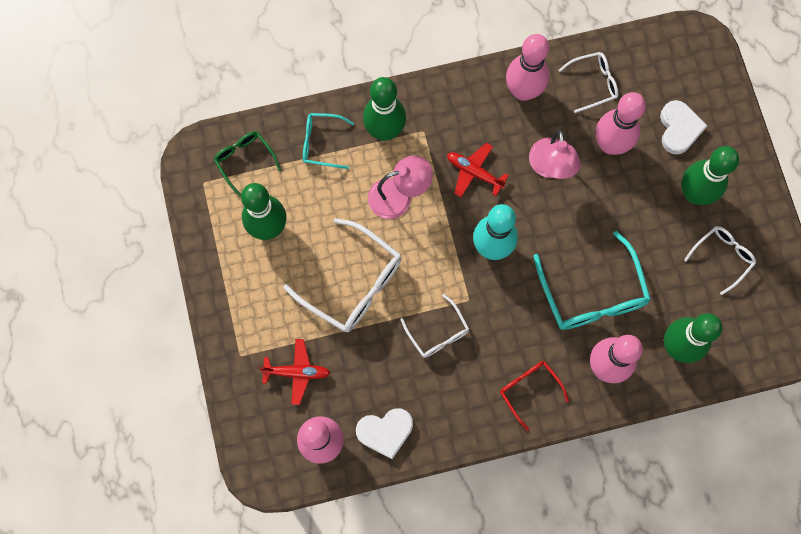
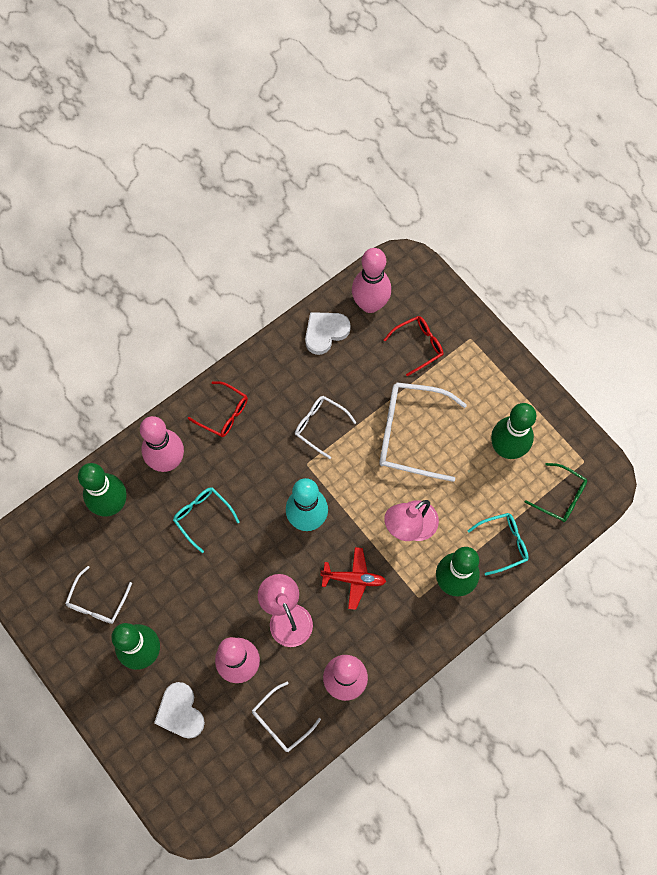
camera: 155 degrees right, 5 degrees down
red plane [259,339,330,405] -> red glasses [384,316,443,376]
turquoise glasses [533,231,651,330] -> turquoise glasses [173,487,239,553], size x0.57

